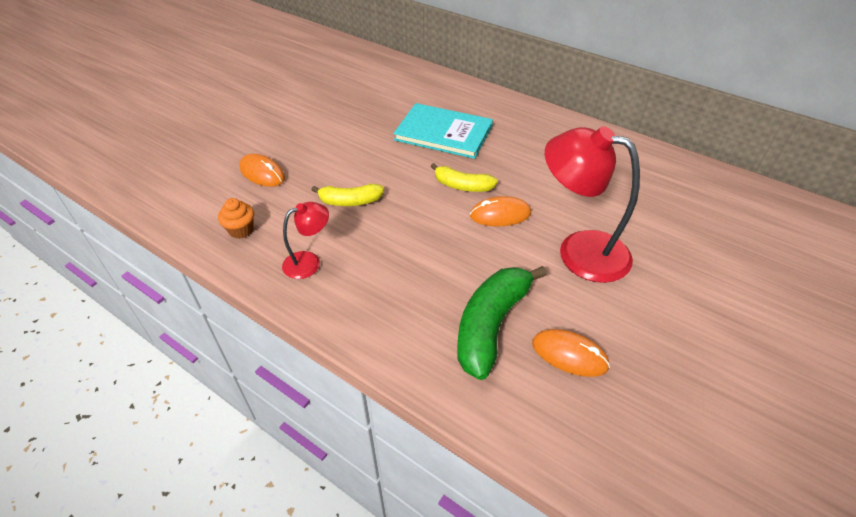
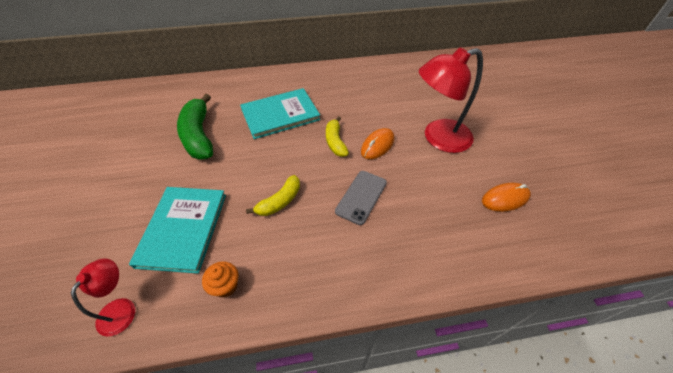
camera: 45 degrees left, 5 degrees up
orange mouse [239,154,285,187] -> turquoise book [129,187,226,274]
red lamp [282,202,329,279] -> red lamp moved to [71,258,135,337]
yellow banana [431,163,498,192] -> yellow banana turned 105 degrees clockwise [326,116,349,157]
green banana [457,266,547,380] -> green banana moved to [177,94,213,160]
none -> grey phone [335,171,387,225]

